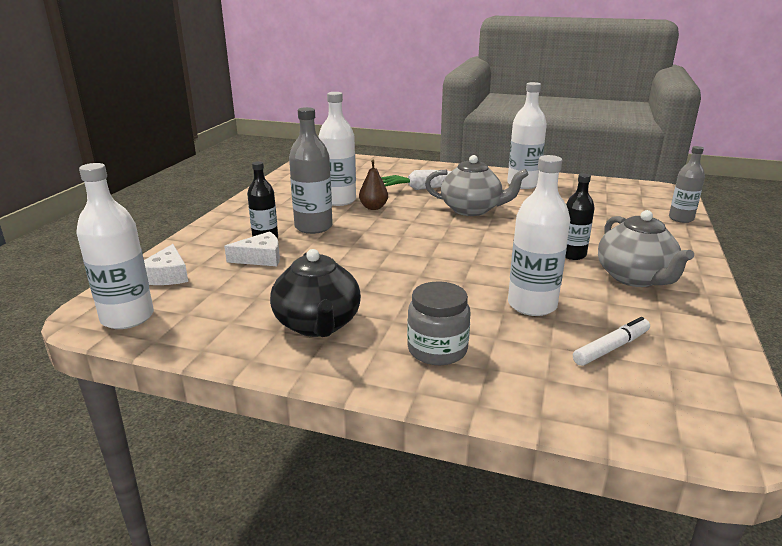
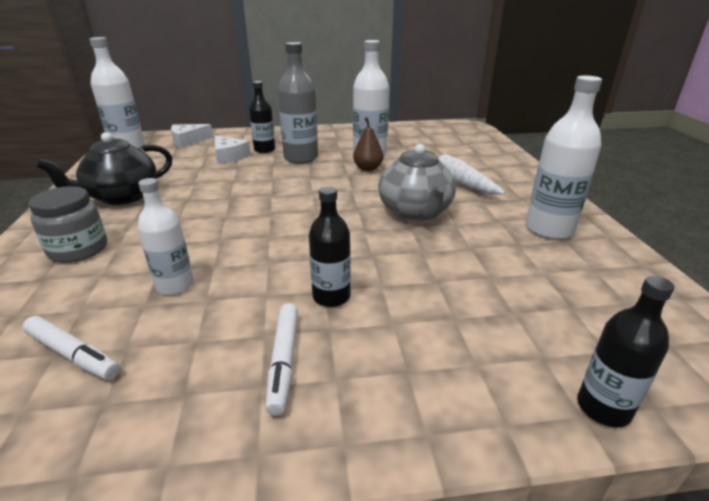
camera: 65 degrees right, 5 degrees up
white bottle [508,155,570,316] -> white bottle [137,178,194,295], size x0.64
grey teapot [598,210,694,287] -> white marker [265,303,298,416]
grey bottle [669,146,705,223] -> black bottle [577,276,674,427]

